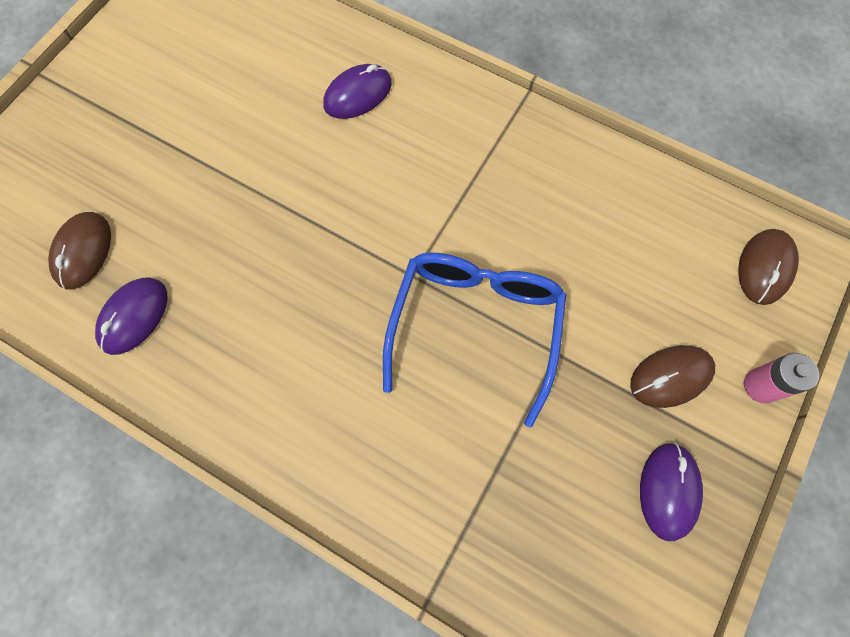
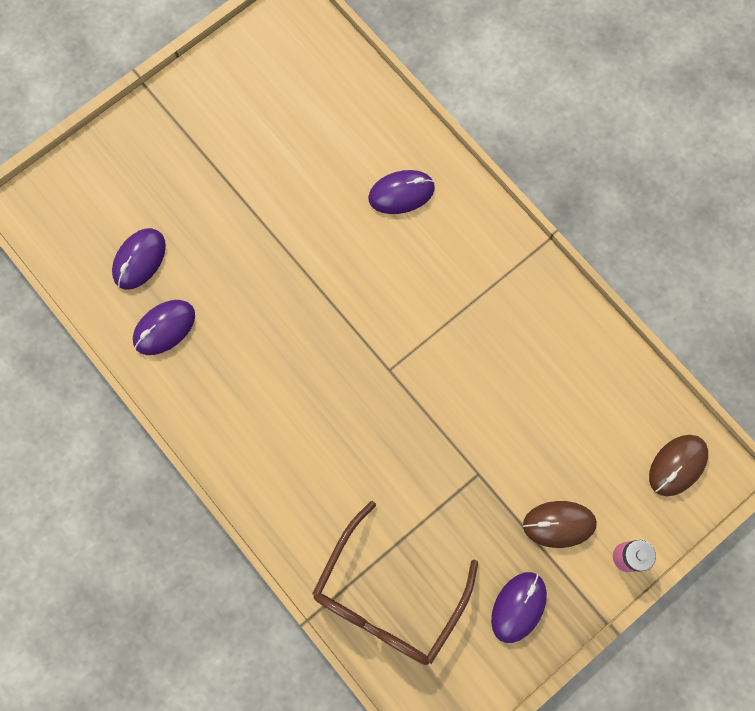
camera: 20 degrees right, 5 degrees up
brown mouse [48,212,111,289] -> purple mouse [112,228,166,290]
blue glasses [383,253,567,428] -> none
none -> brown glasses [312,501,478,665]

